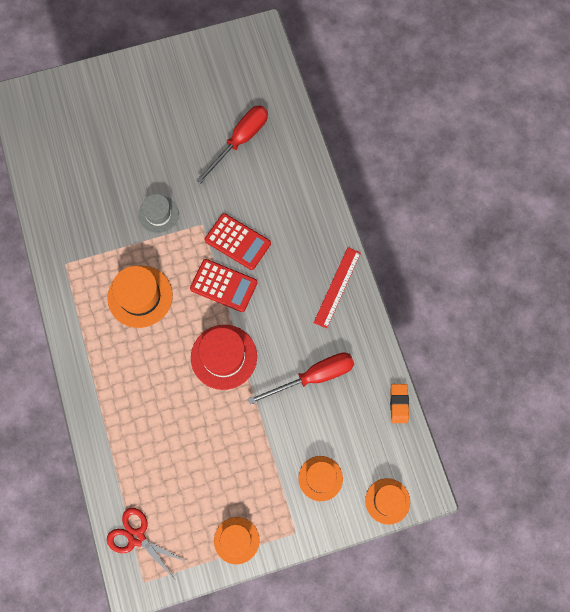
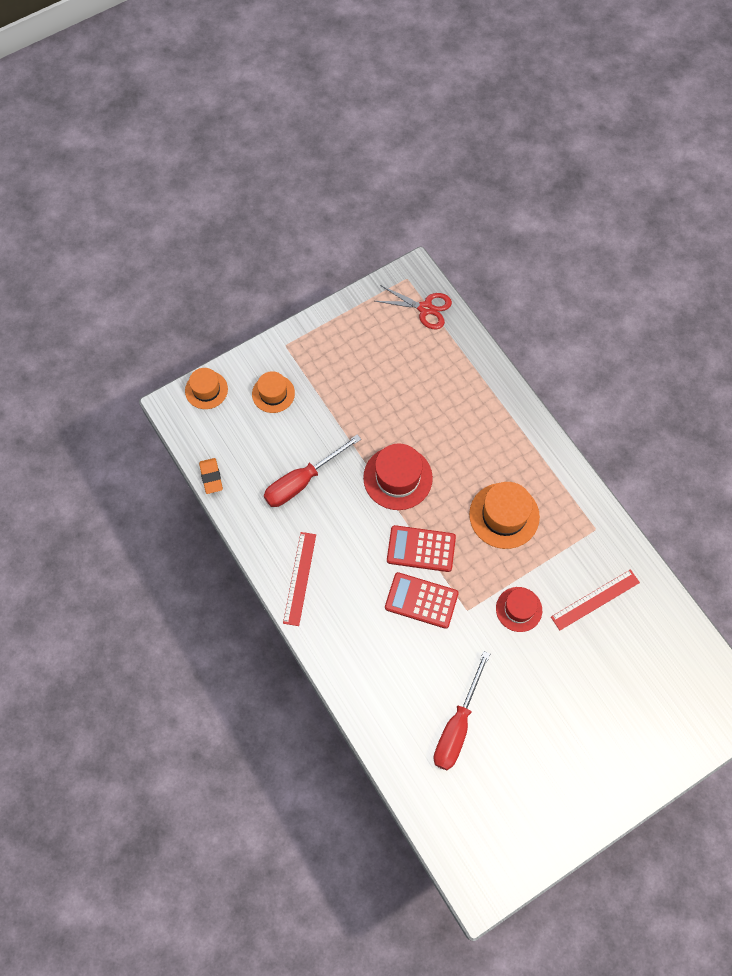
camera: 165 degrees right, 5 degrees down
grey hat [138,194,179,233] -> red hat [496,587,542,632]
orange hat [214,517,259,564] -> none
none -> red ruler [551,569,640,630]

